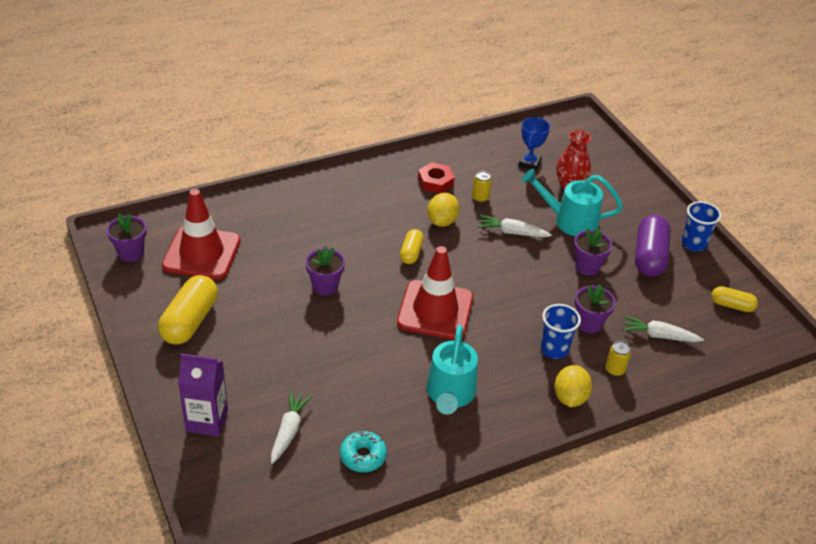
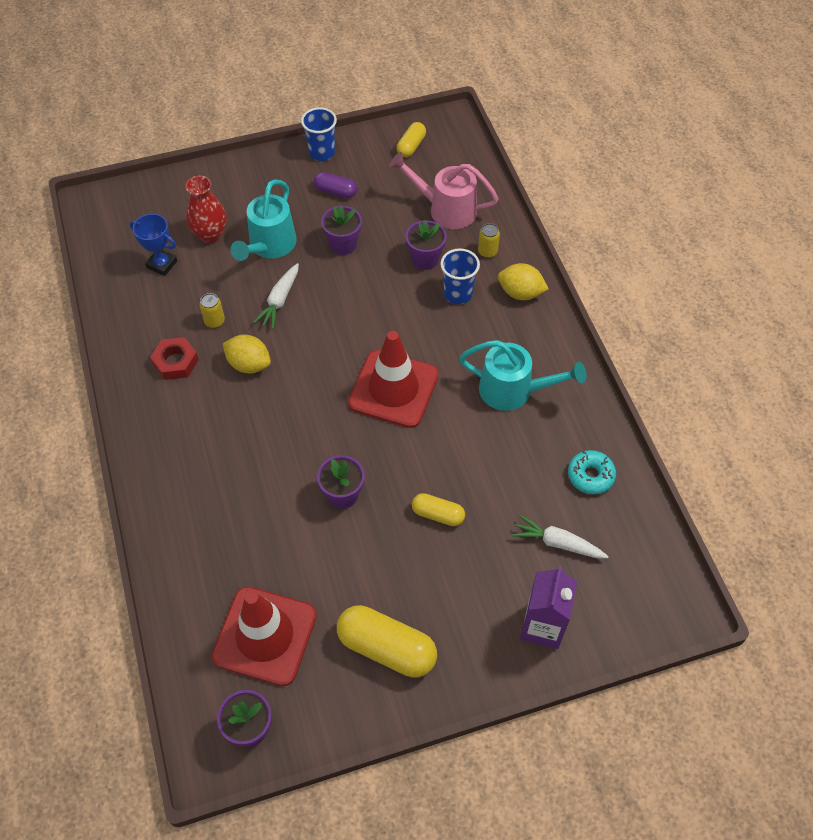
camera: 80 degrees left, 15 degrees up
yellow capsule [400,229,424,264] -> yellow capsule moved to [412,493,465,526]
white carrot [622,316,704,342] -> pink watering can [389,152,499,229]
purple capsule [635,214,671,277] -> purple capsule [314,172,357,198], size x0.56

